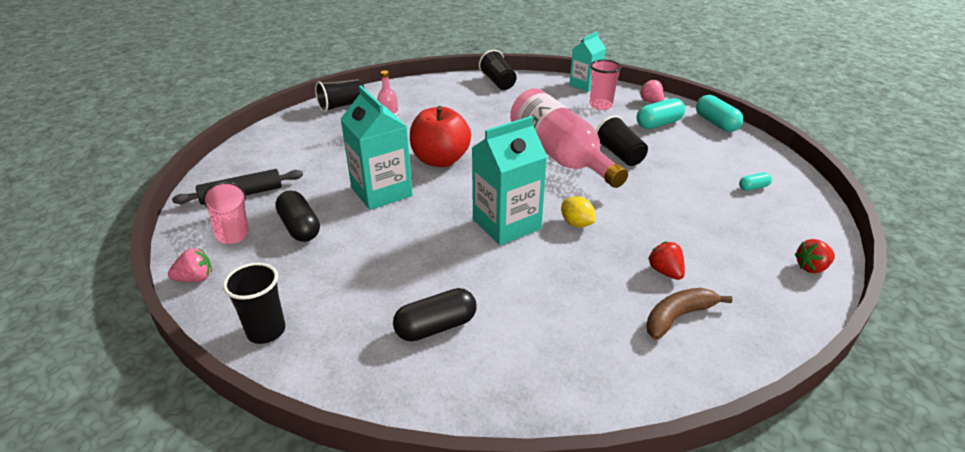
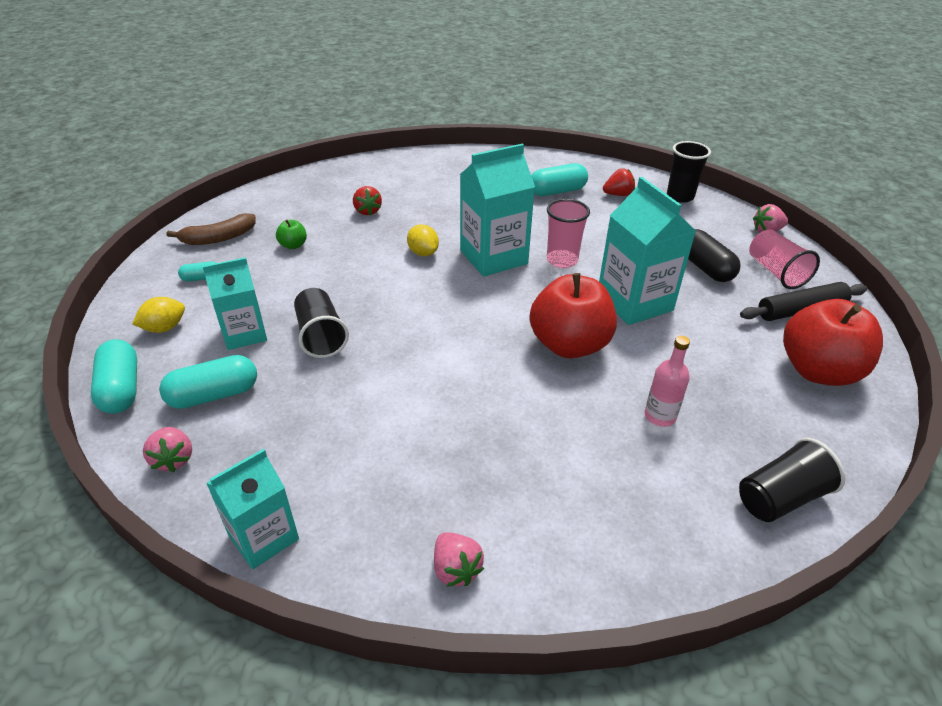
camera: 175 degrees left, 5 degrees up
black capsule [393,288,476,341] -> turquoise capsule [531,163,588,196]
black cup [479,50,517,90] -> pink strawberry [434,532,484,587]
pink bottle [510,88,628,188] -> none
pink cup [589,60,622,110] -> pink cup moved to [547,199,590,268]
brown banana [646,288,733,340] -> brown banana moved to [166,213,256,245]
red strawberry [794,239,835,273] -> red strawberry moved to [603,168,635,196]
none -> yellow lemon [132,297,185,333]
none -> turquoise carton [202,257,267,350]
none -> green apple [276,220,307,249]
none -> red apple [783,299,883,386]

